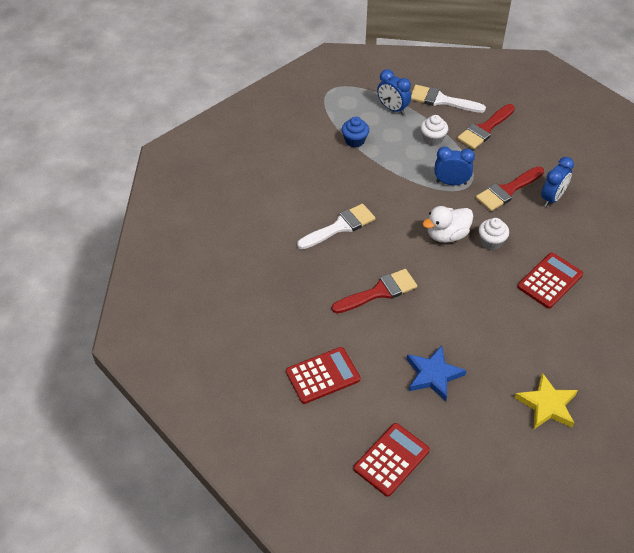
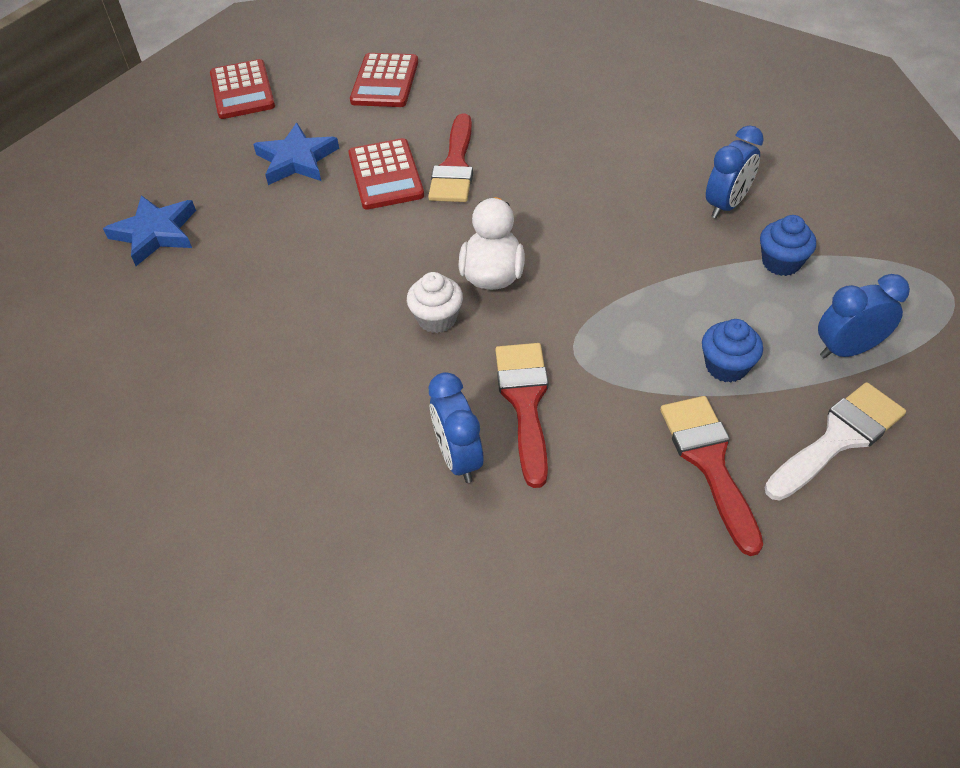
camera: 125 degrees right, 0 degrees up
white brush [297,203,375,249] -> none
white cupcake [421,115,448,146] -> blue cupcake [702,319,763,383]
blue clock [435,147,475,185] -> blue clock moved to [706,125,764,218]
yellow star [515,372,578,429] -> blue star [103,195,196,266]
red calculator [517,252,583,309] -> red calculator moved to [348,138,424,210]

